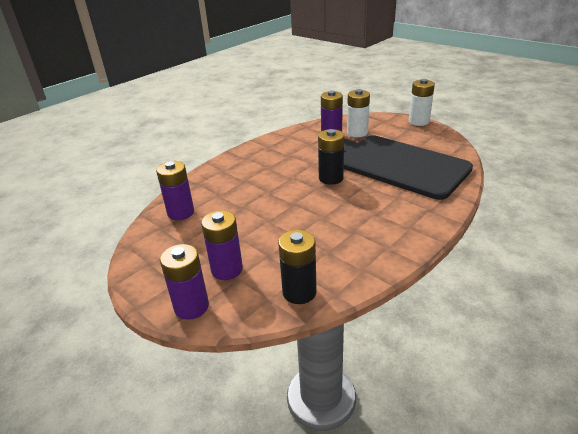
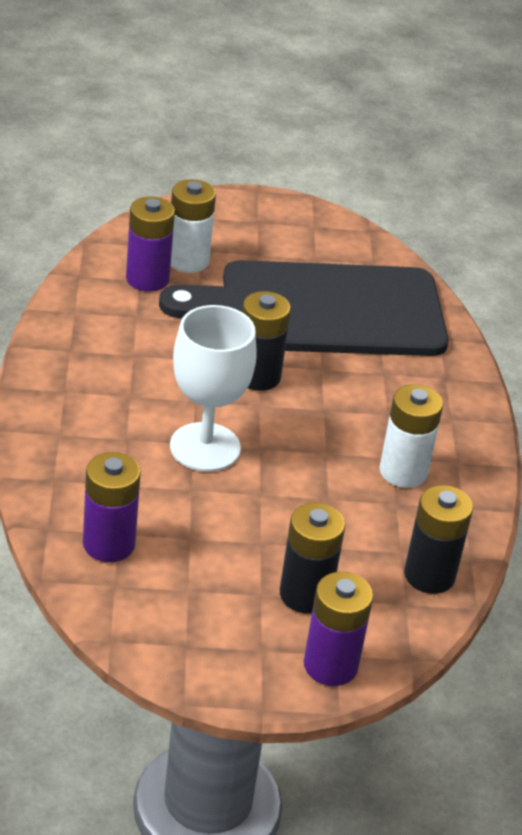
camera: 50 degrees left, 5 degrees up
purple battery [201,210,243,280] -> black battery [280,503,345,614]
white battery [409,79,435,126] -> white battery moved to [380,384,443,488]
none -> white goblet [170,305,257,472]

